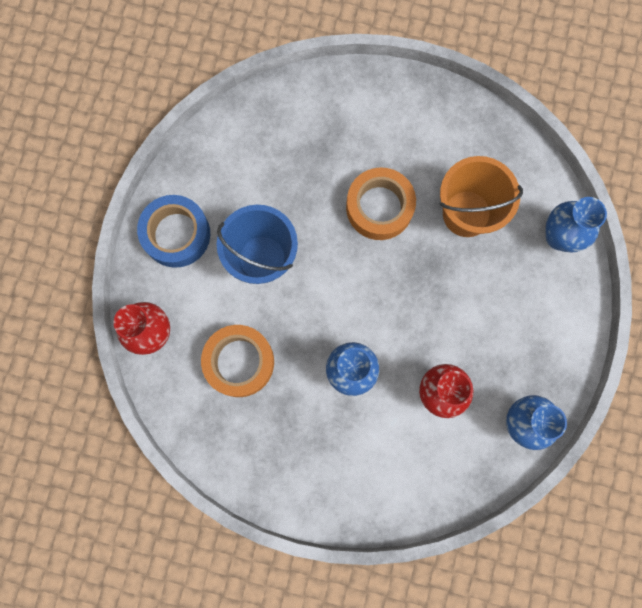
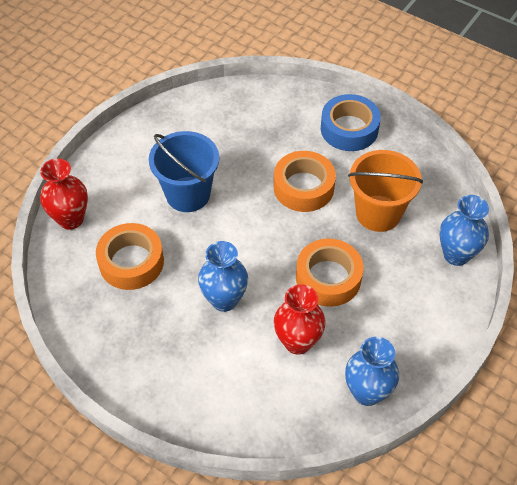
camera: 20 degrees right, 25 degrees down
blue tape [137,195,210,268] -> blue tape moved to [321,94,381,151]
none -> orange tape [296,238,363,307]

